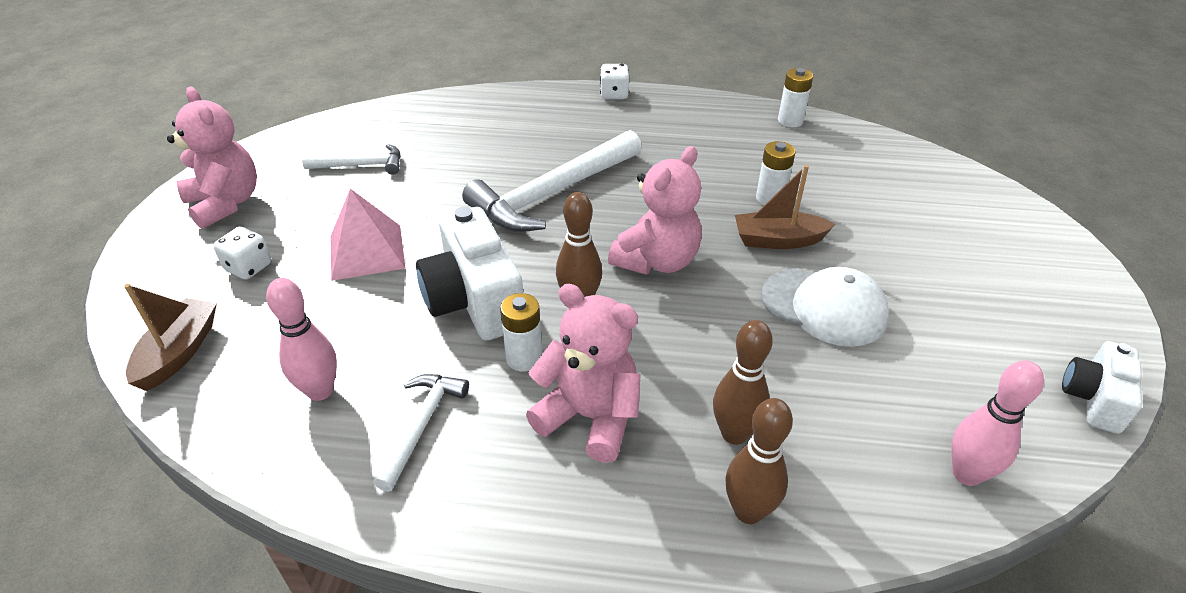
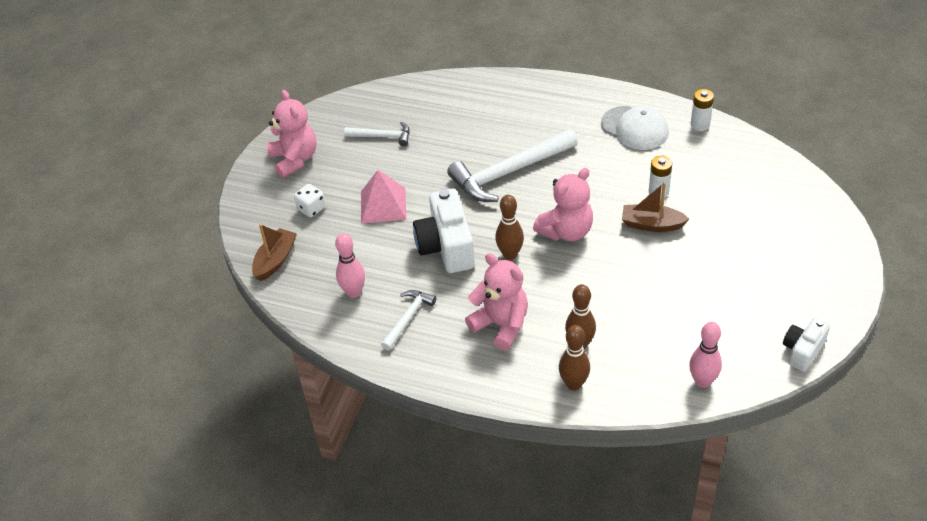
camera: 15 degrees right, 5 degrees up
white battery [500,293,543,372] -> none
white dice [600,64,629,99] -> none
white cap [761,267,889,347] -> white cap moved to [601,106,669,150]

